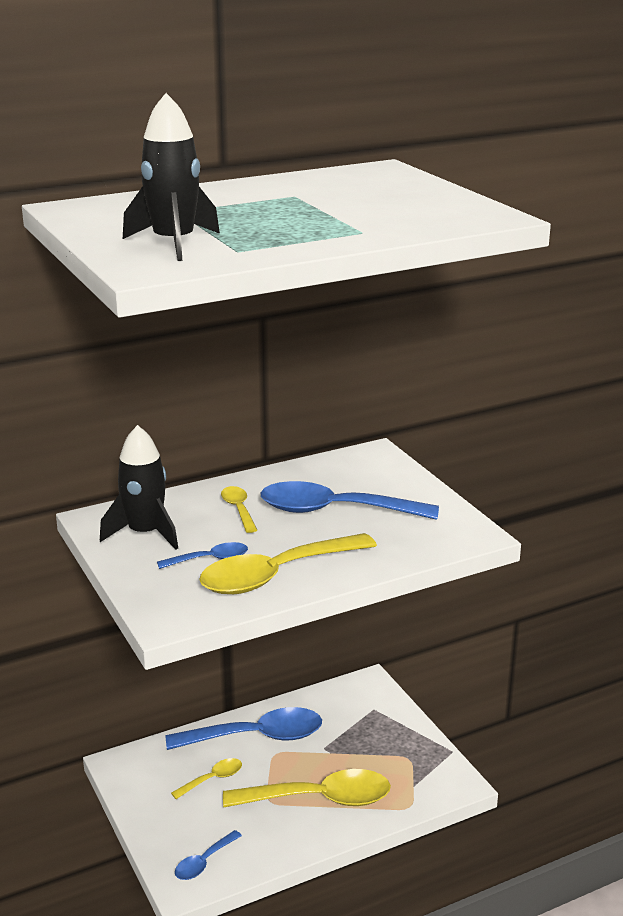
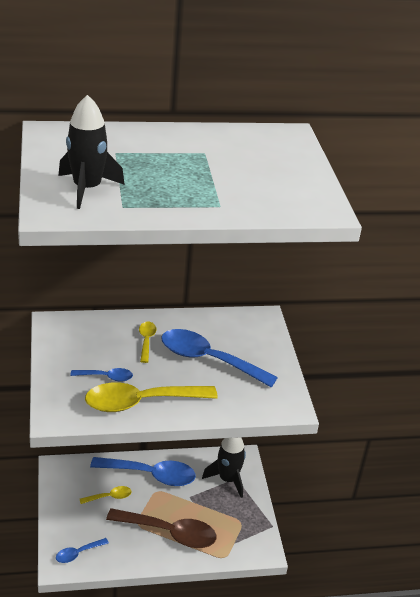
camera: 15 degrees right, 10 degrees up
black rocket [100,425,178,550] -> black rocket moved to [202,437,246,498]
yellow spoon [223,769,391,807] -> brown spoon [106,508,217,548]

